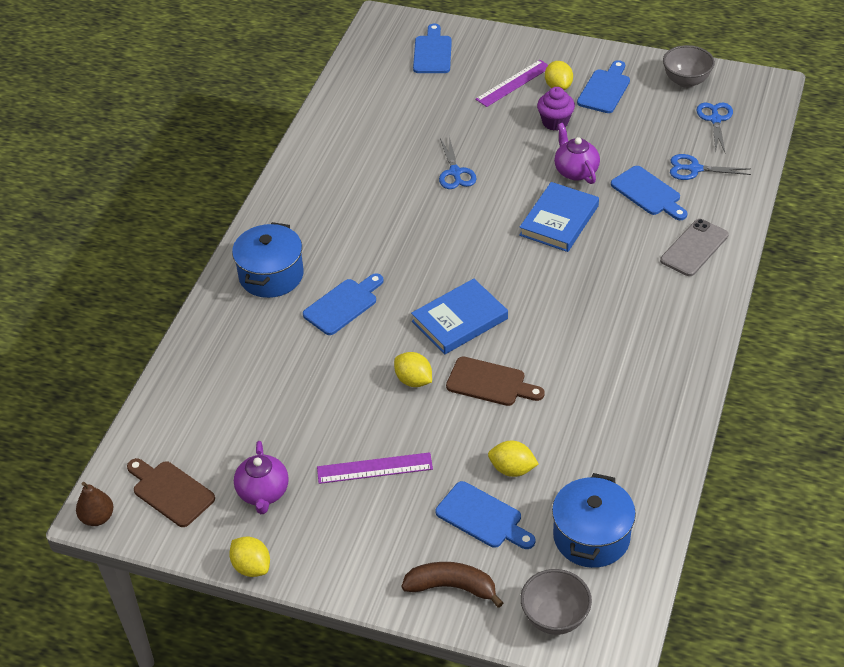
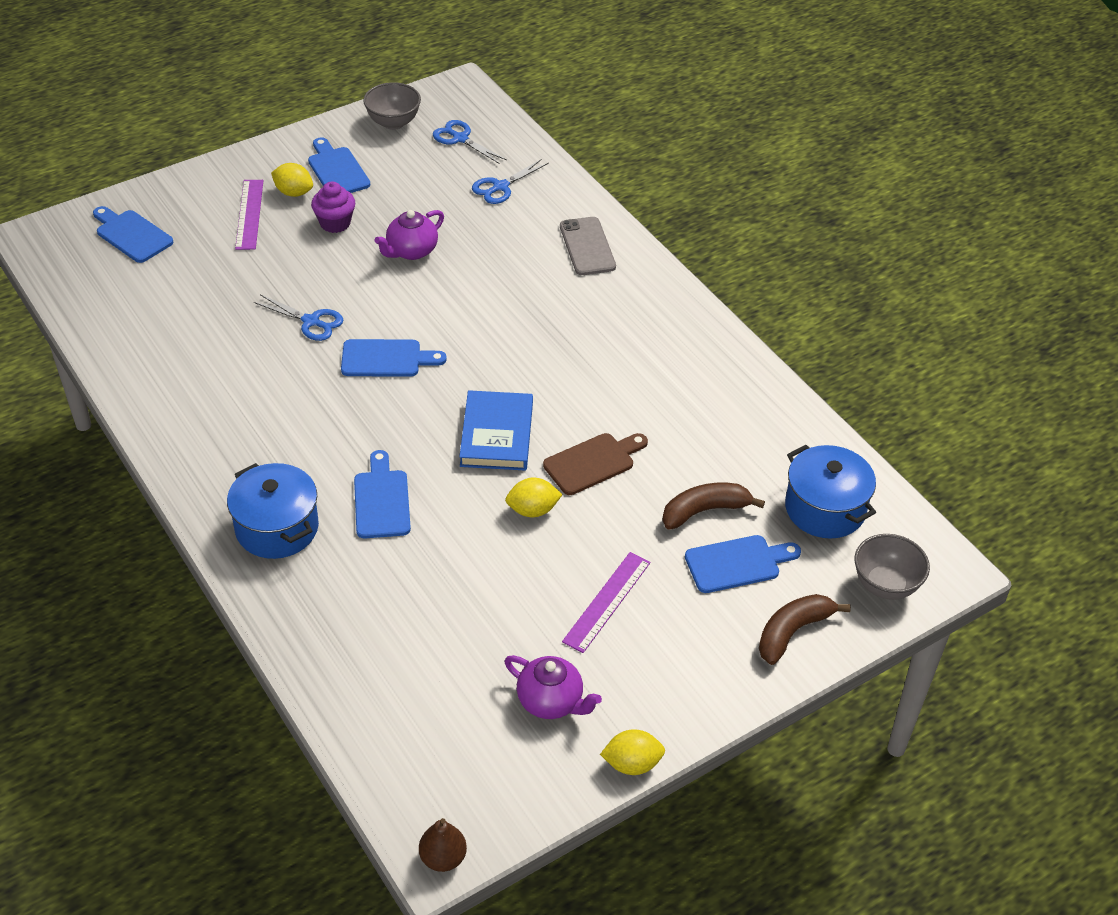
camera: 55 degrees left, 0 degrees up
brown cutting board [127,458,215,527] -> none
yellow lemon [488,441,539,477] -> brown banana [662,483,765,530]
blue book [519,182,599,252] -> none
purple teapot [554,123,600,184] -> purple teapot turned 60 degrees counterclockwise [374,210,444,260]
blue cutting board [611,166,687,220] -> blue cutting board moved to [341,339,447,377]

